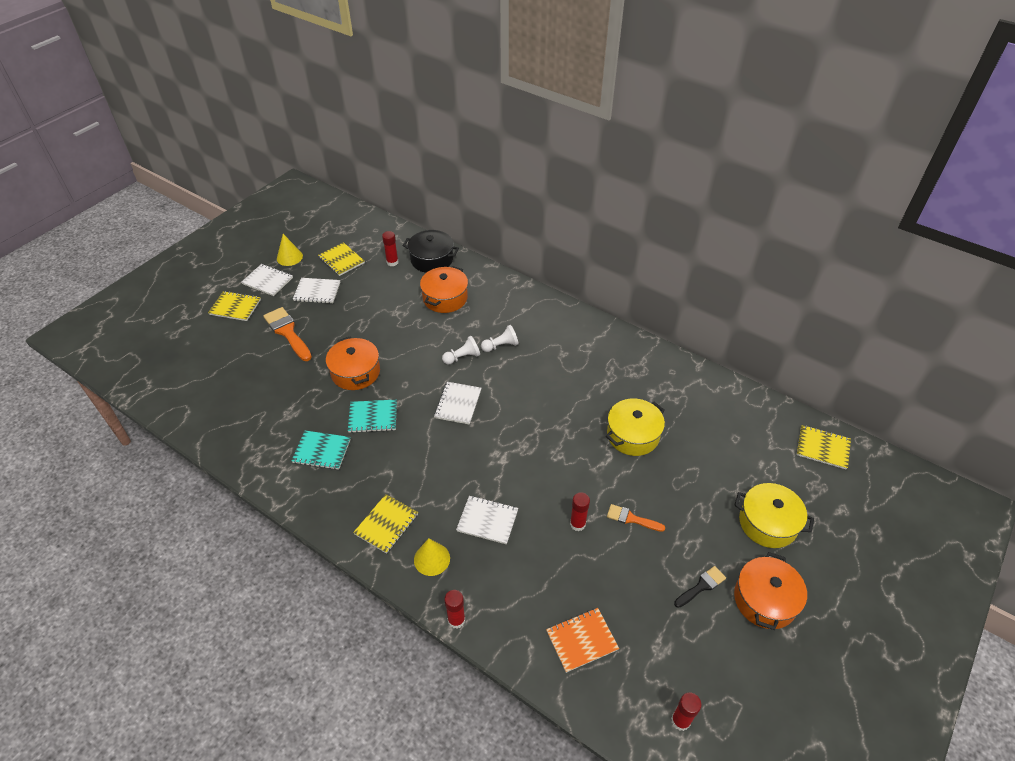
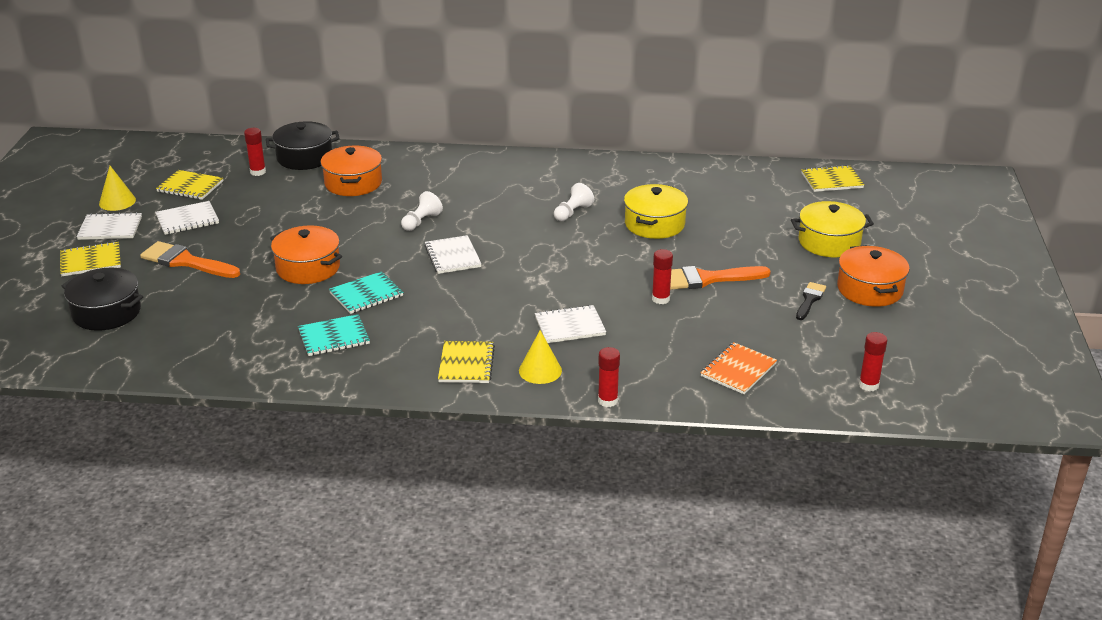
camera: 30 degrees left, 15 degrees down
white pawn [481,325,519,352] -> white pawn moved to [554,183,594,221]
orange brush [607,504,665,532] -> orange brush [670,266,771,290], size x1.71
none -> black pot [62,268,143,331]

